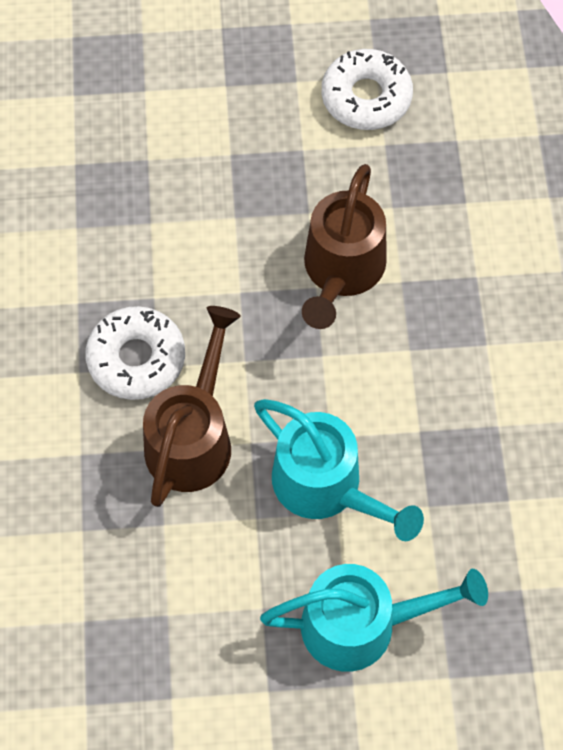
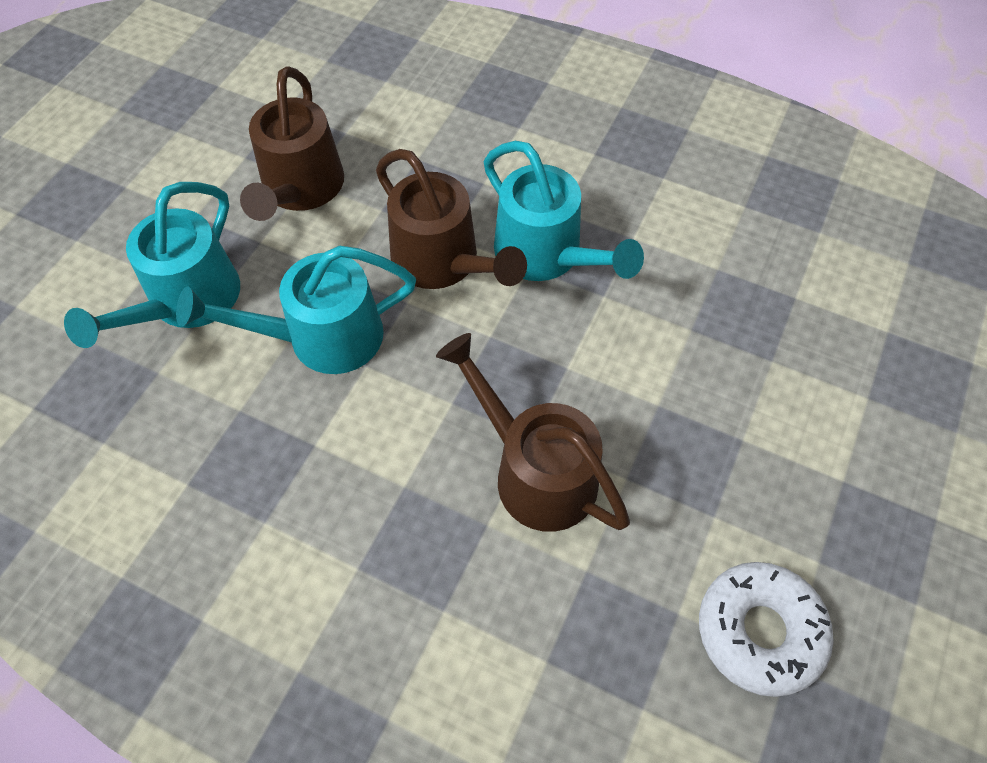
camera: 120 degrees right, 5 degrees down
white donut [85,306,185,400] -> turquoise watering can [484,141,644,281]
none -> brown watering can [240,66,344,221]

